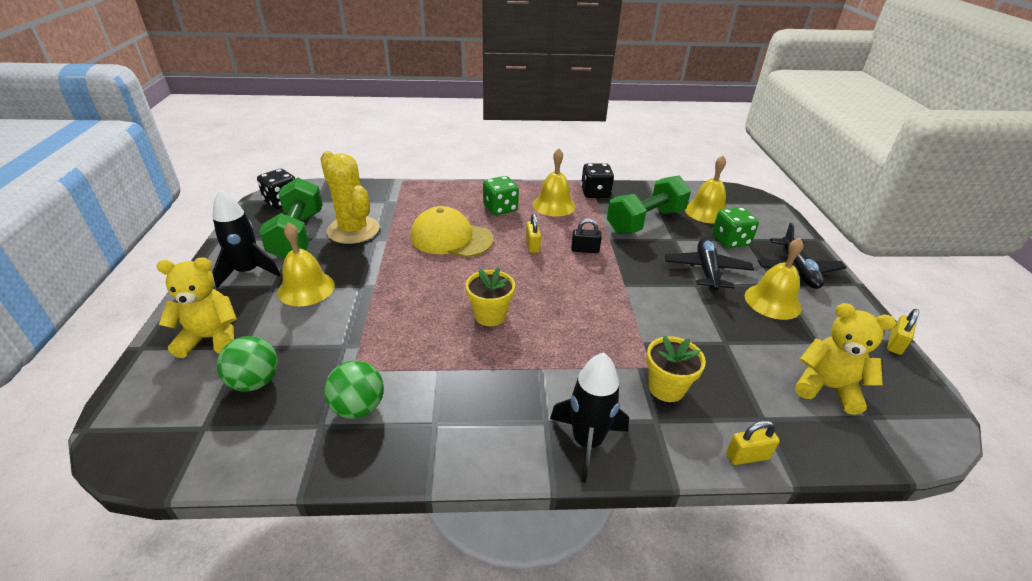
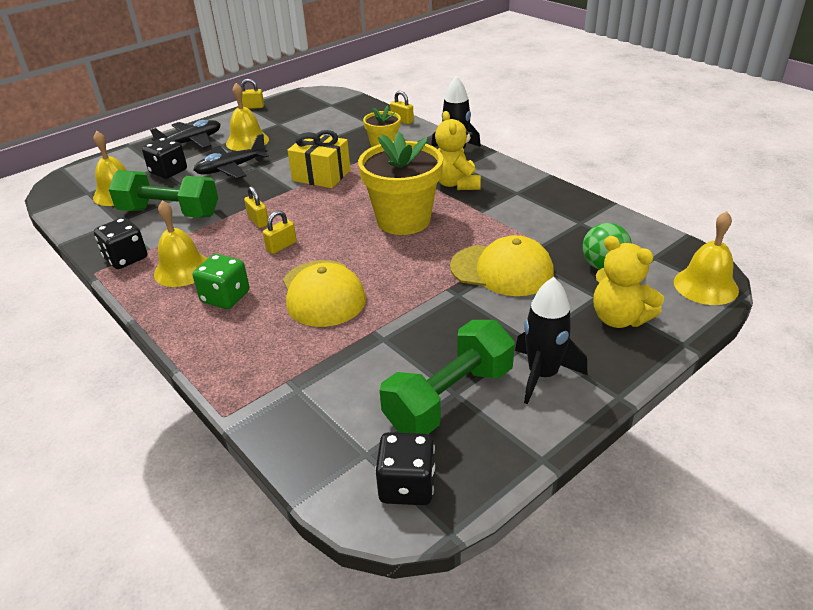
camera: 125 degrees left, 0 degrees up
yellow bell [277,222,335,306] -> yellow bell moved to [674,211,739,305]
yellow cactus [320,151,380,244] -> none
green ball [324,361,384,419] -> none
yellow flower pot [466,268,515,326] -> yellow flower pot [358,132,443,235], size x1.85
black padlock [571,219,602,253] -> yellow padlock [244,186,268,228]
green dice [712,207,759,248] -> black dice [142,137,187,179]
yellow teddy bear [795,303,896,415] -> yellow teddy bear moved to [435,111,481,190]
none -> yellow gift [287,130,350,188]
none -> yellow cap [450,235,554,296]

